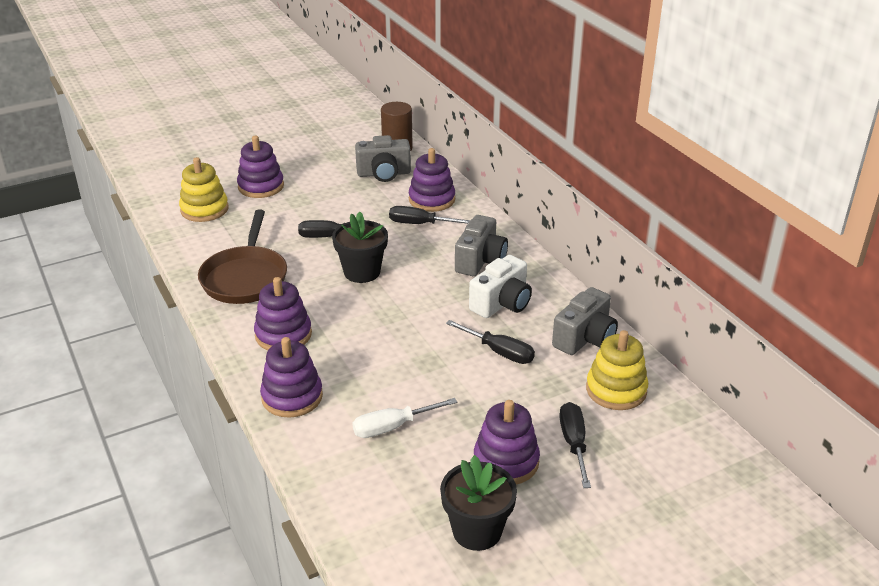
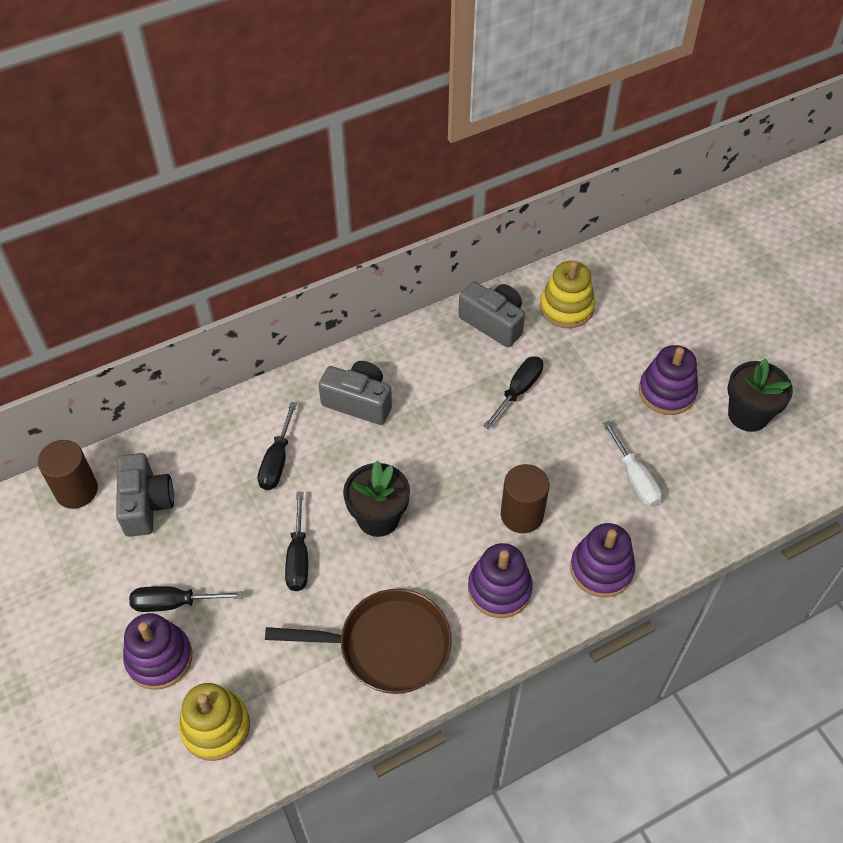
camera: 90 degrees left, 20 degrees up
purple stacking toy [409,148,455,212] -> none
white camera [469,255,532,318] -> none
black screwdriver [559,402,591,488] -> black screwdriver moved to [129,586,243,612]
none -> brown cylinder [501,464,549,533]

